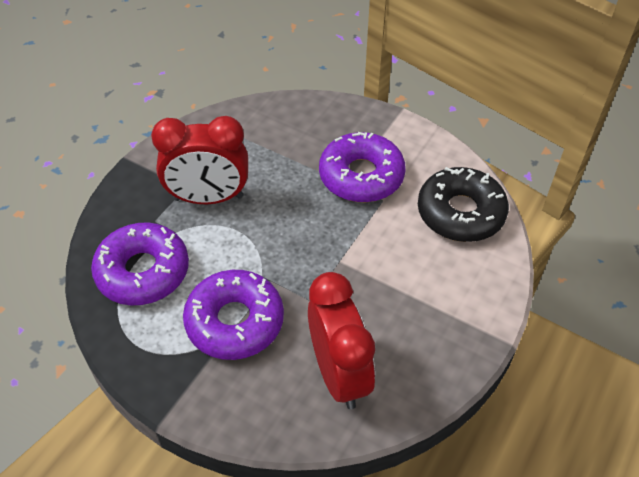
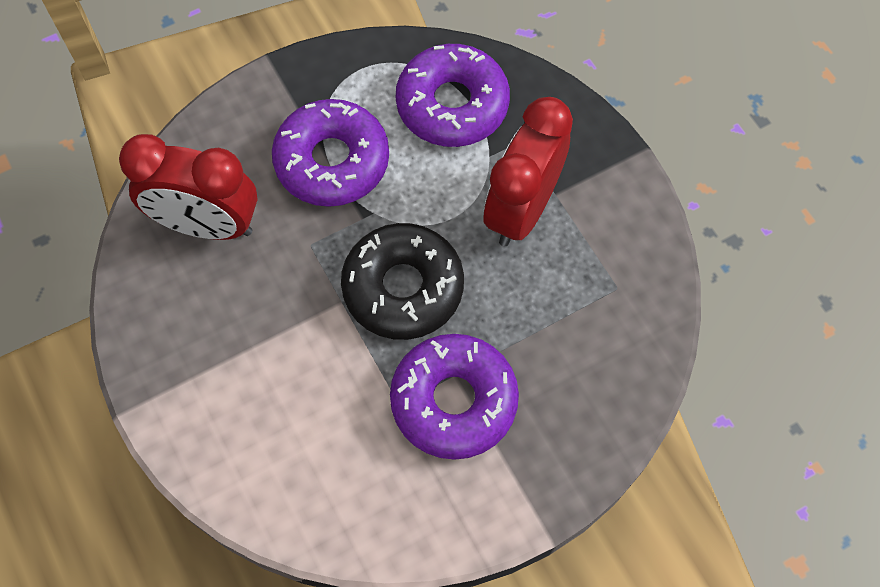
camera: 120 degrees right, 15 degrees up
black donut [418,167,509,242] -> black donut moved to [341,223,464,340]

